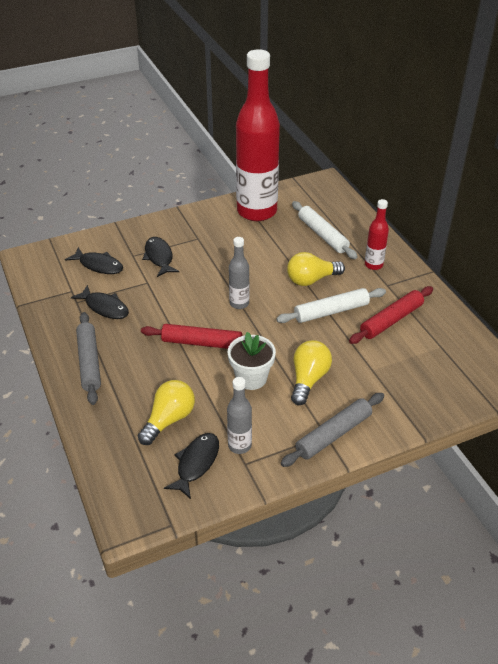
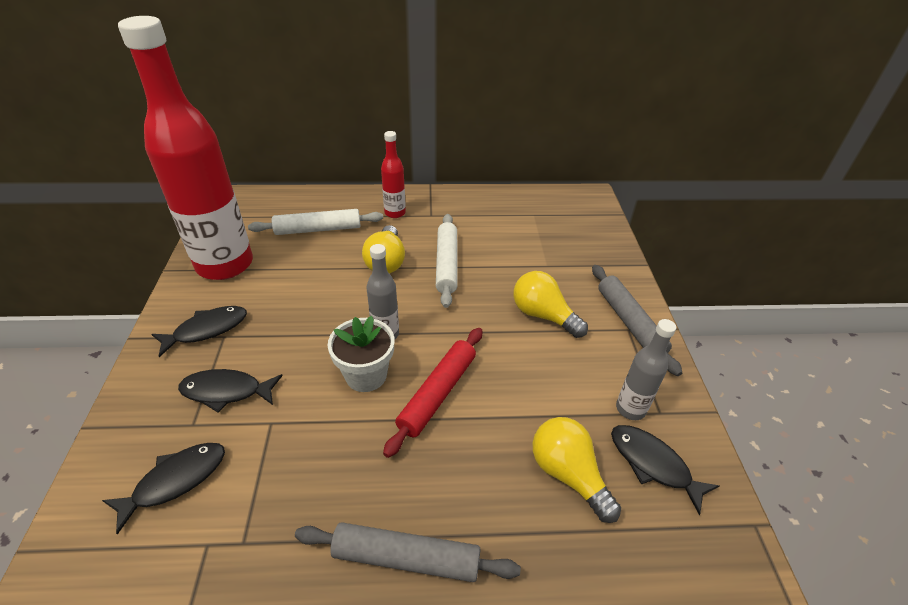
camera: 70 degrees left, 0 degrees up
black fish [71,285,129,319] -> black fish moved to [151,306,247,357]
white flower pot [228,332,276,390] -> white flower pot moved to [328,316,394,392]
red rolling pin [349,286,433,344] -> none

